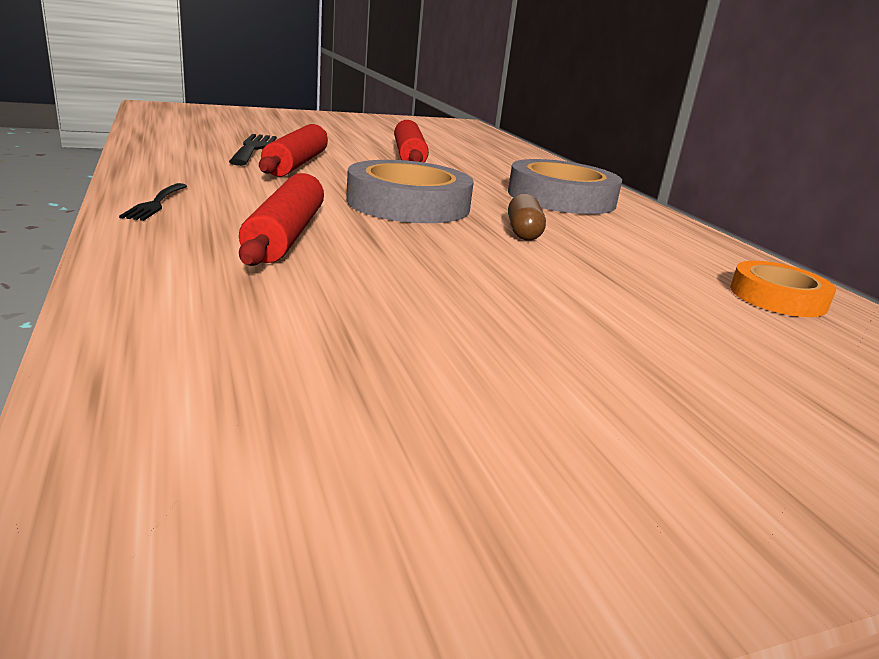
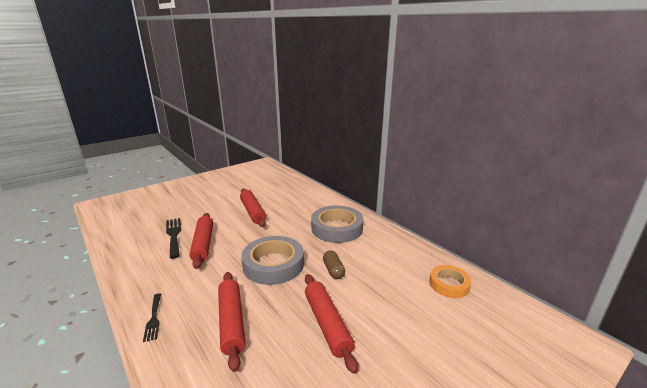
camera: 15 degrees left, 0 degrees up
none -> red rolling pin [305,274,358,374]

